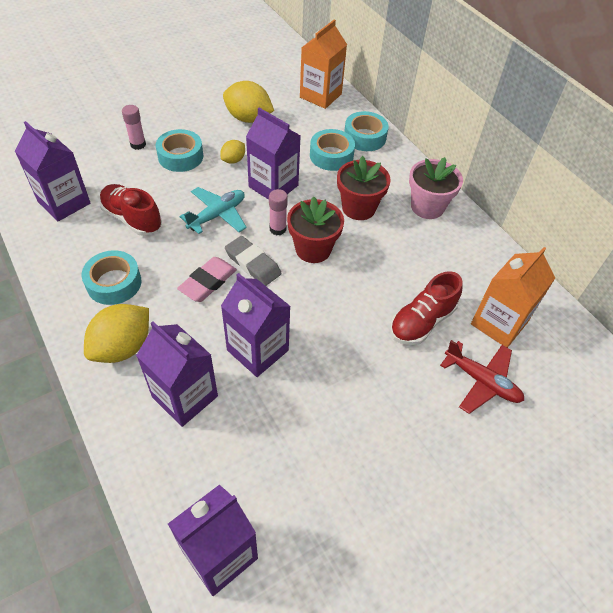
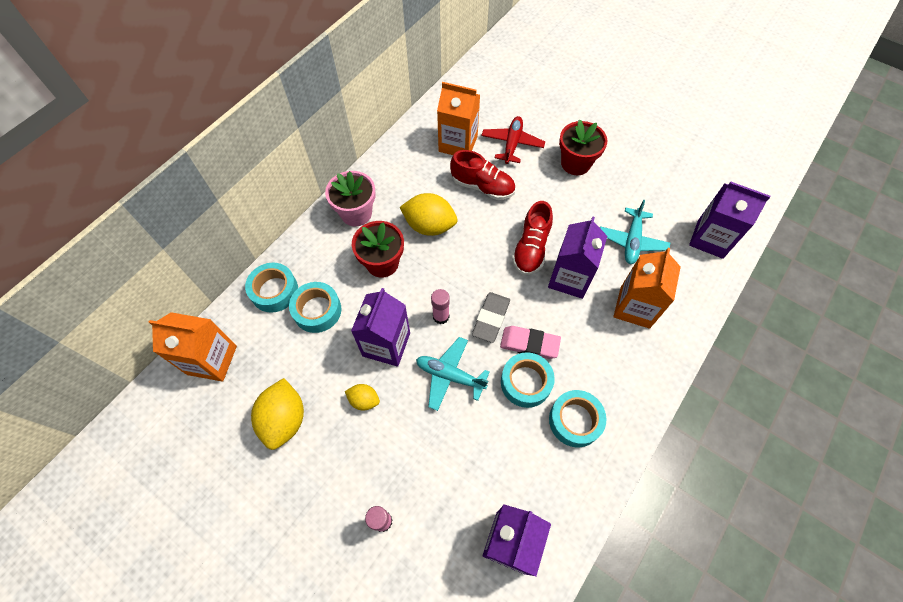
camera: 110 degrees left, 10 degrees up
yellow lemon [84,304,149,363] -> yellow lemon moved to [400,193,457,236]
red shoe [99,184,162,236] -> red shoe moved to [512,201,553,275]
purple carton [136,322,218,427] -> orange carton [614,248,681,329]
turquoise tape [156,129,203,172] -> turquoise tape moved to [501,352,555,408]
red flower pot [287,197,344,263] -> red flower pot moved to [559,120,607,175]
none -> turquoise plane [600,199,670,264]

